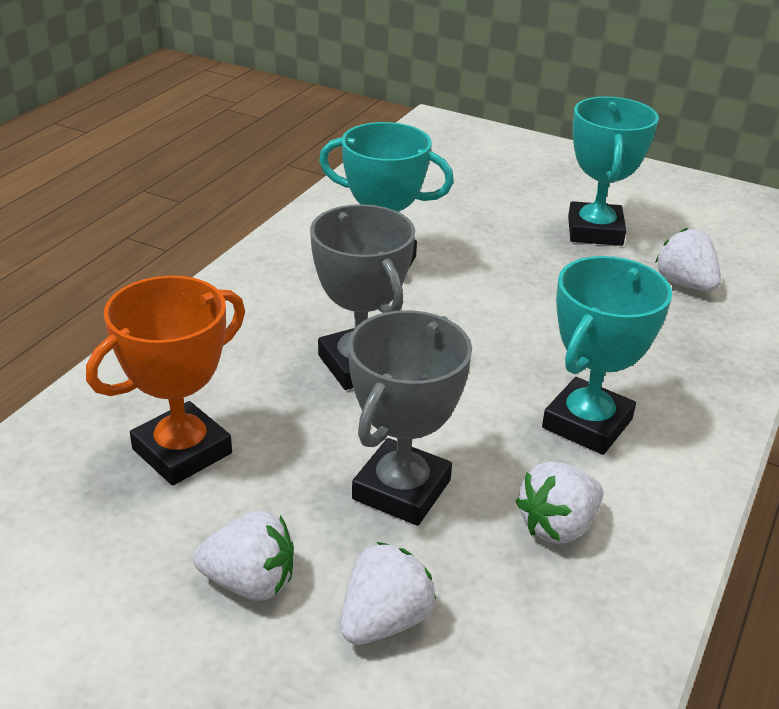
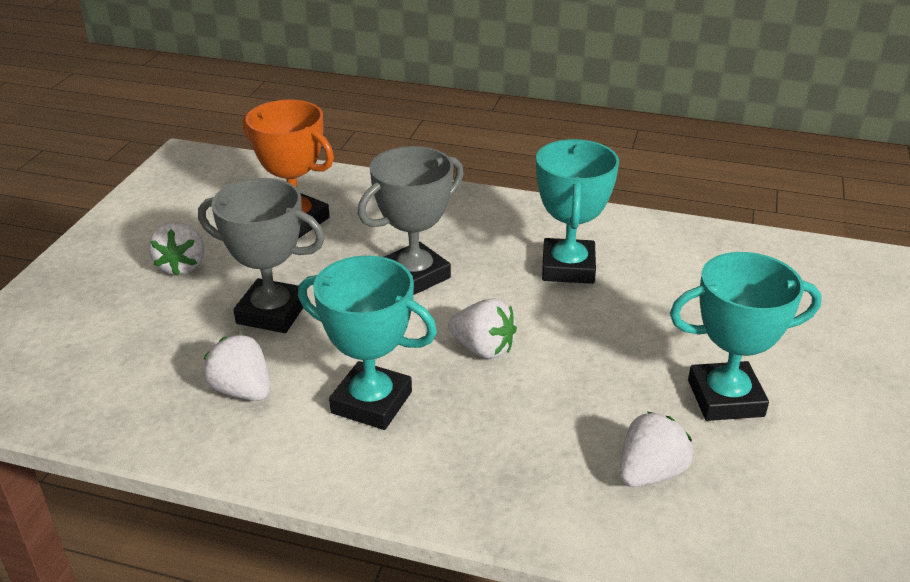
camera: 80 degrees right, 0 degrees up
white strawberry [340,542,436,645] -> white strawberry moved to [448,298,517,359]

